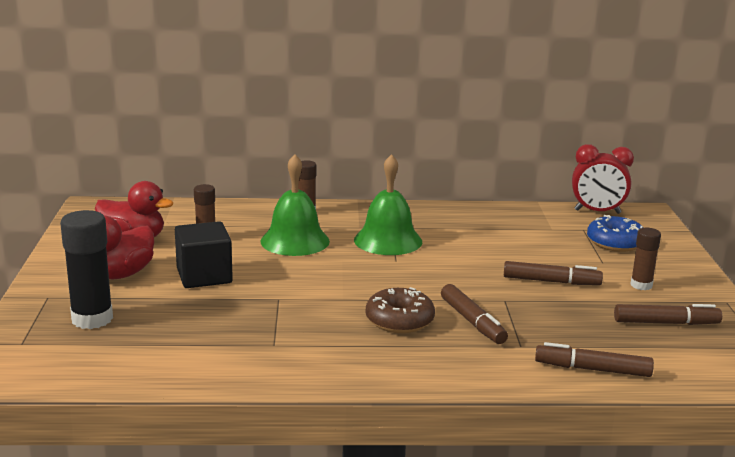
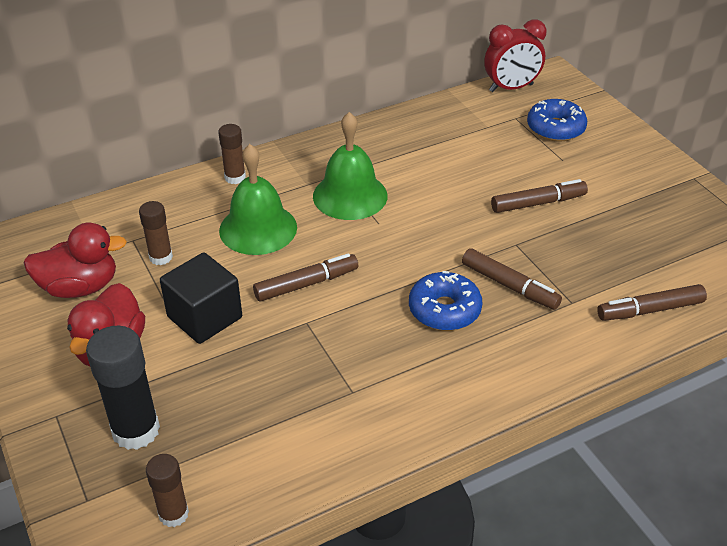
camera: 25 degrees left, 20 degrees up
brown donut [366,287,435,333] -> blue donut [409,271,483,331]
brown marker [614,304,722,325] -> brown marker moved to [253,253,358,302]
brown glue stick [630,228,661,290] -> brown glue stick moved to [146,454,189,527]

